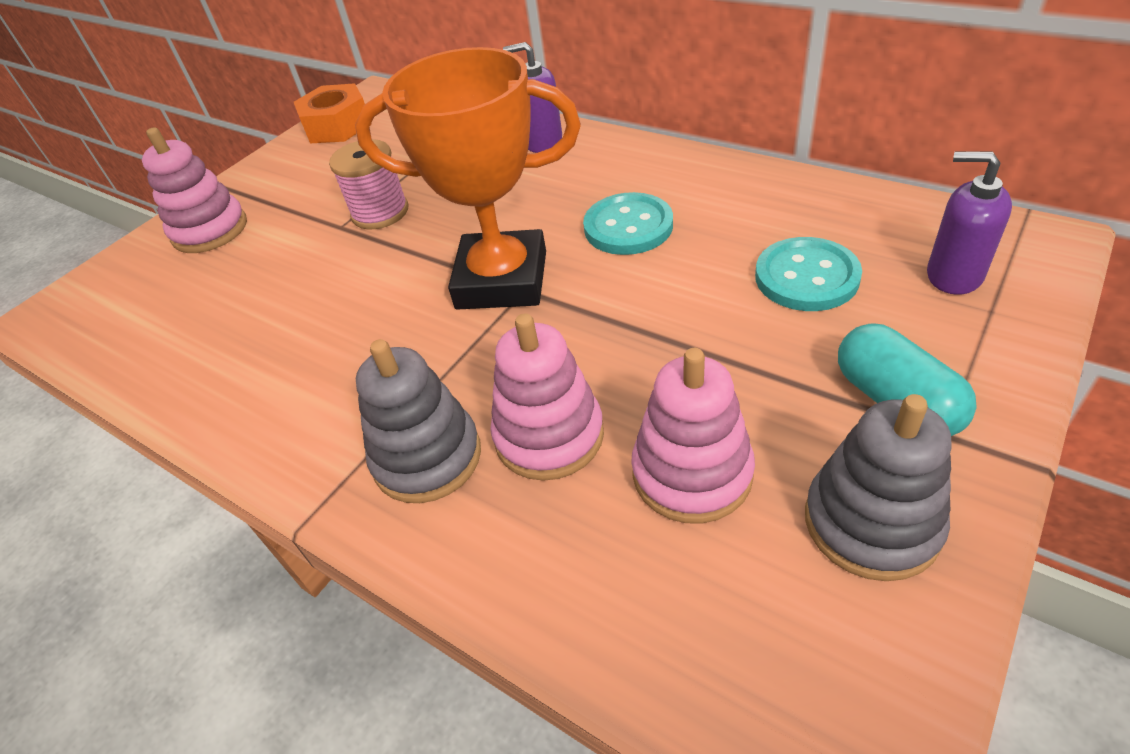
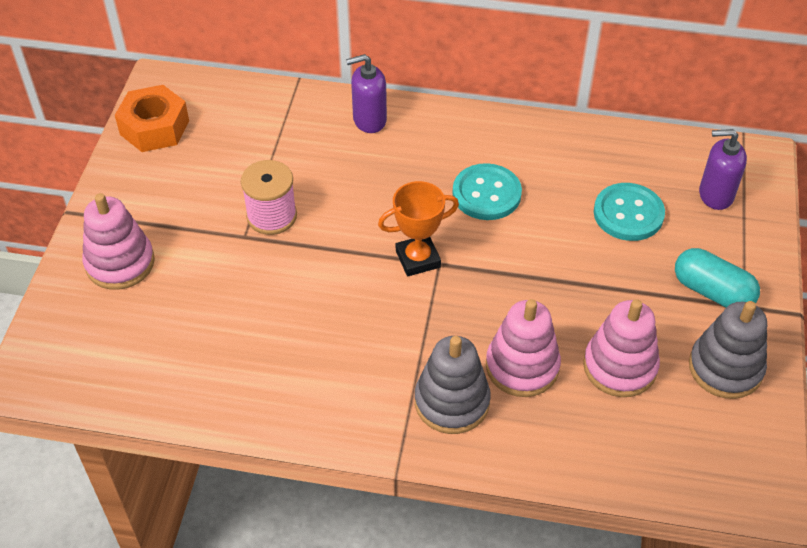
camera: 30 degrees left, 5 degrees up
orange trophy [355,47,581,310] -> orange trophy [378,181,459,276], size x0.55

